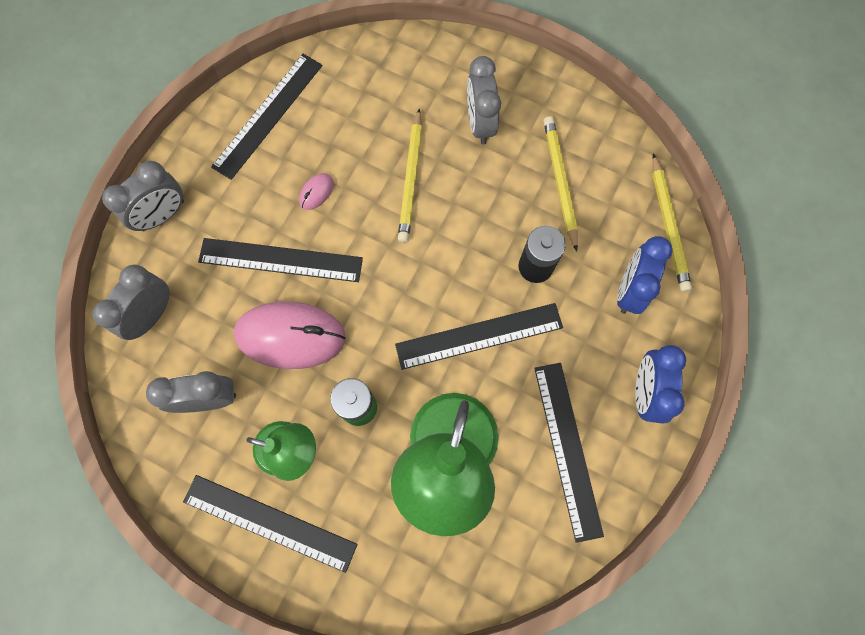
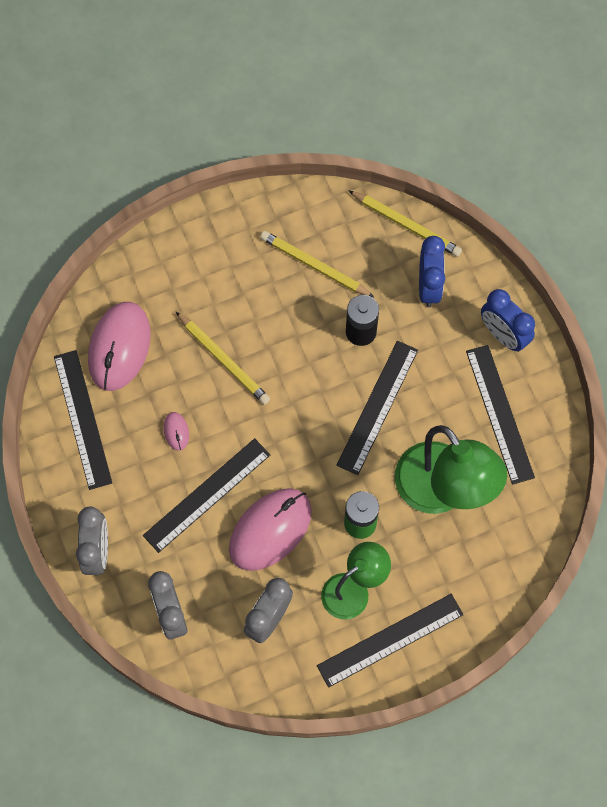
camera: 50 degrees left, 5 degrees down
grey clock [467,56,501,144] -> none
black ruler [534,363,604,543] -> black ruler turned 45 degrees clockwise [466,345,535,485]
blue clock [617,236,673,314] -> blue clock turned 150 degrees counterclockwise [419,236,445,308]
none -> pink mouse [88,302,151,391]

